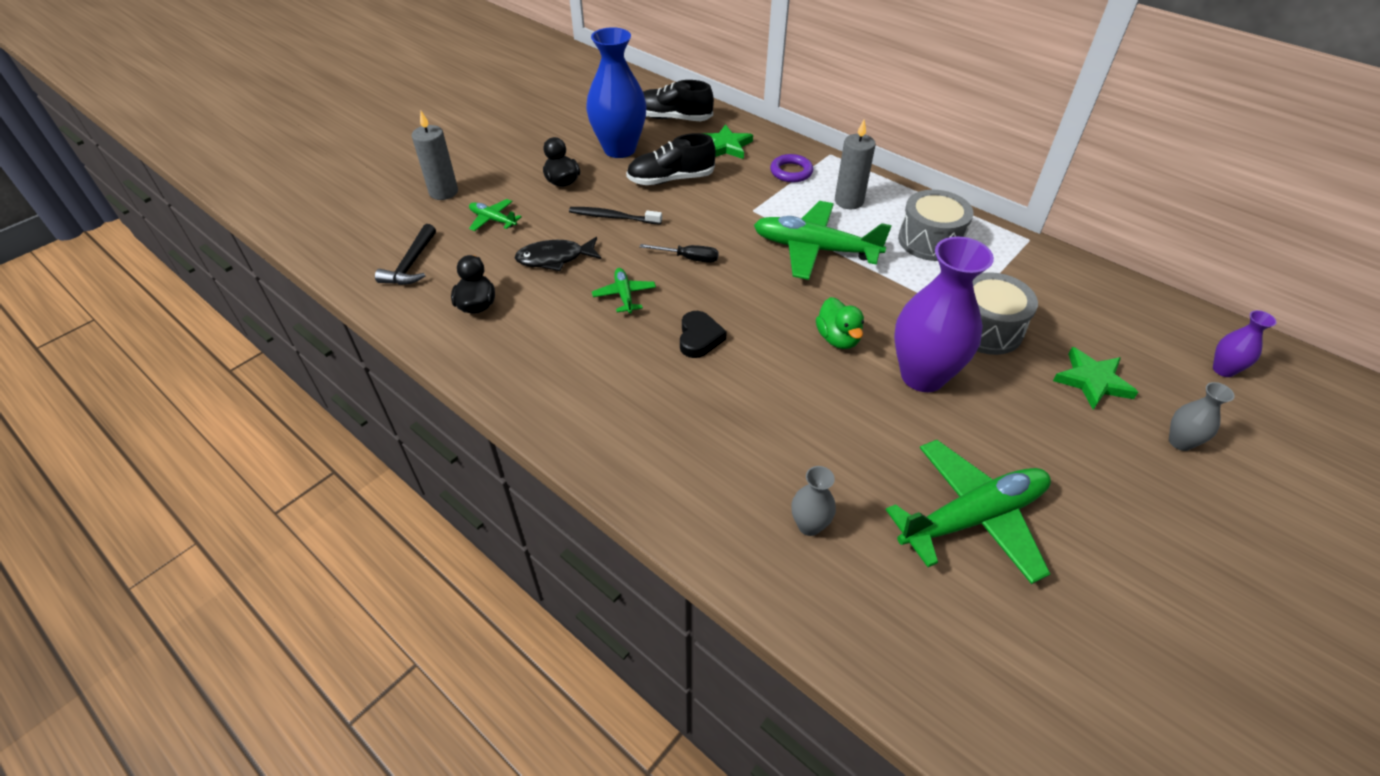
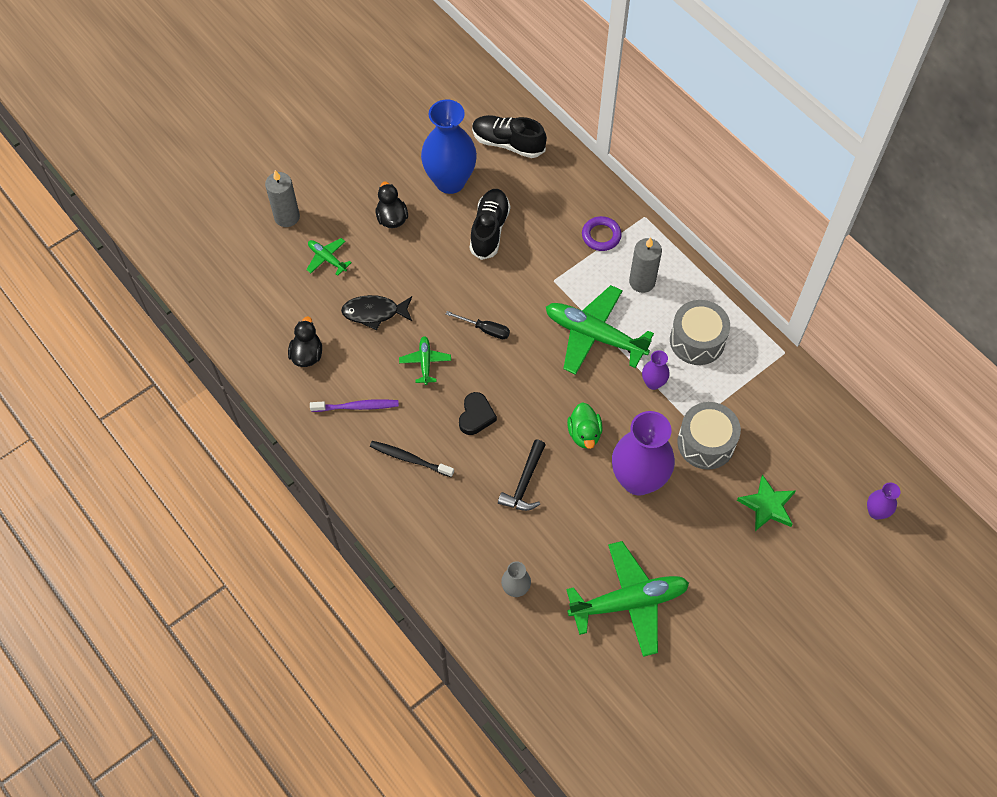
camera: 10 degrees right, 15 degrees up
black hammer [375,224,436,285] -> black hammer moved to [498,440,546,511]
black toothbrush [569,207,662,225] -> black toothbrush moved to [370,441,454,477]
black shoe [626,133,716,185] -> black shoe turned 105 degrees clockwise [470,189,510,260]
green star [702,124,753,159] -> none
grey vase [1169,382,1234,451] -> none
none -> purple toothbrush [310,399,399,412]
none -> purple vase [642,350,670,390]

